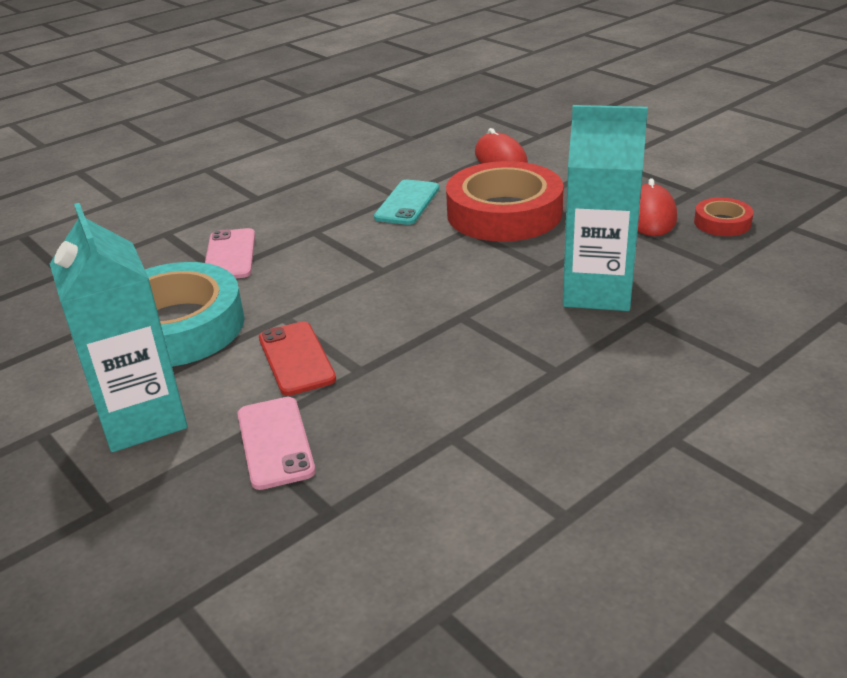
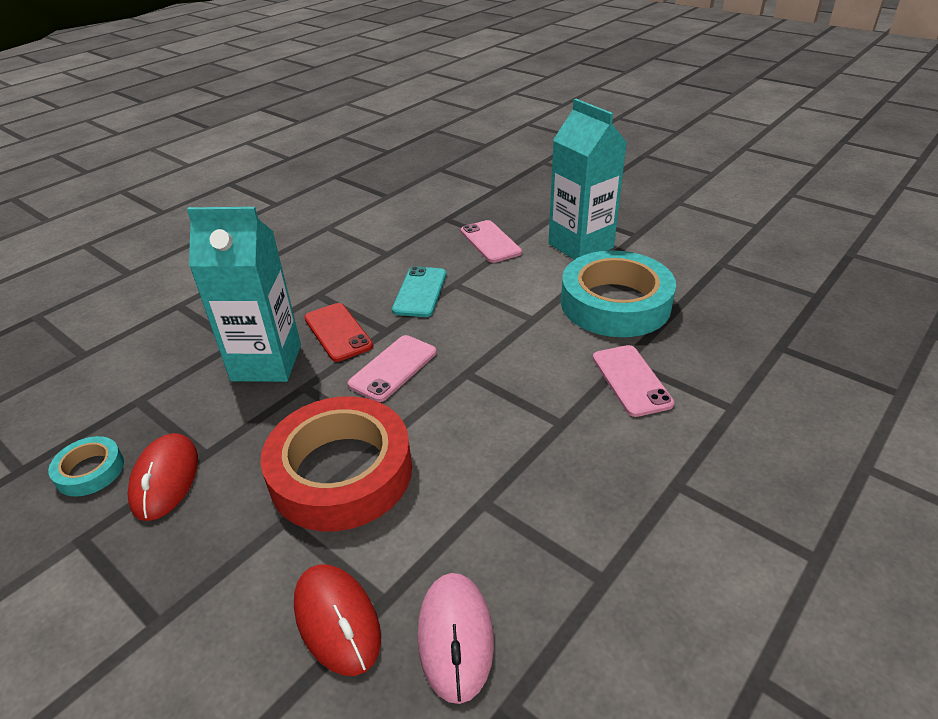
camera: 170 degrees right, 5 degrees up
red phone [259,321,336,396] -> red phone moved to [304,303,373,362]
turquoise phone [374,180,439,225] -> turquoise phone moved to [392,266,446,317]
red tape [694,197,753,236] -> turquoise tape [48,436,124,497]
none -> pink phone [348,335,437,402]
none -> pink mouse [417,573,494,704]

